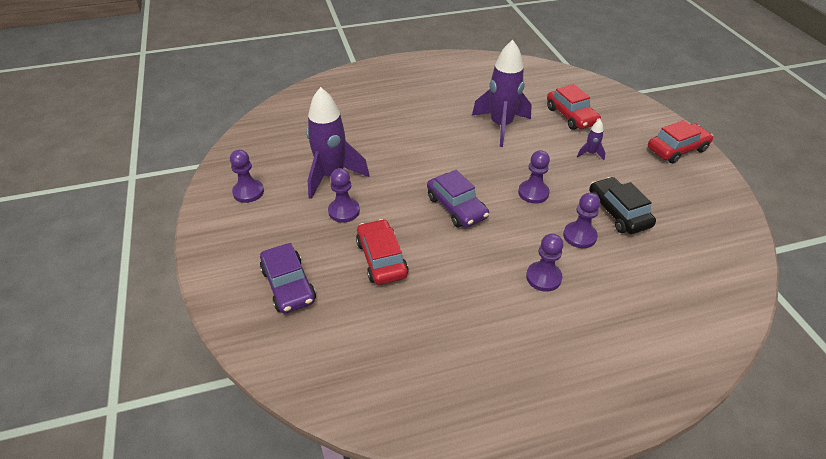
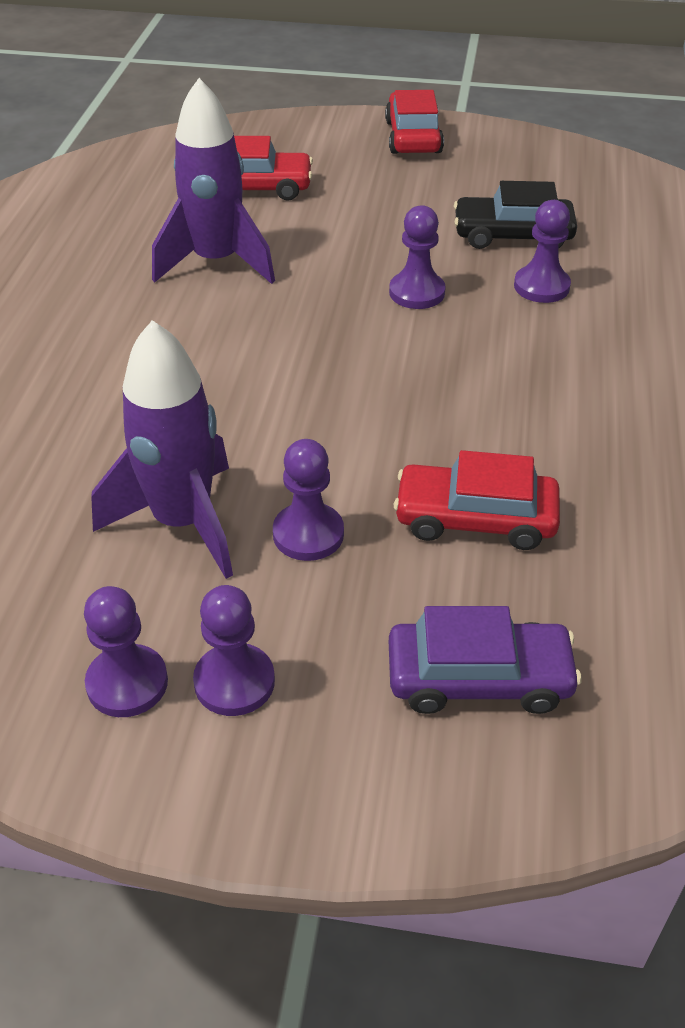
camera: 65 degrees left, 0 degrees up
purple car [427,170,489,228] -> none
purple pawn [526,234,563,292] -> purple pawn moved to [193,585,275,716]
purple rocket [577,120,605,160] -> none

